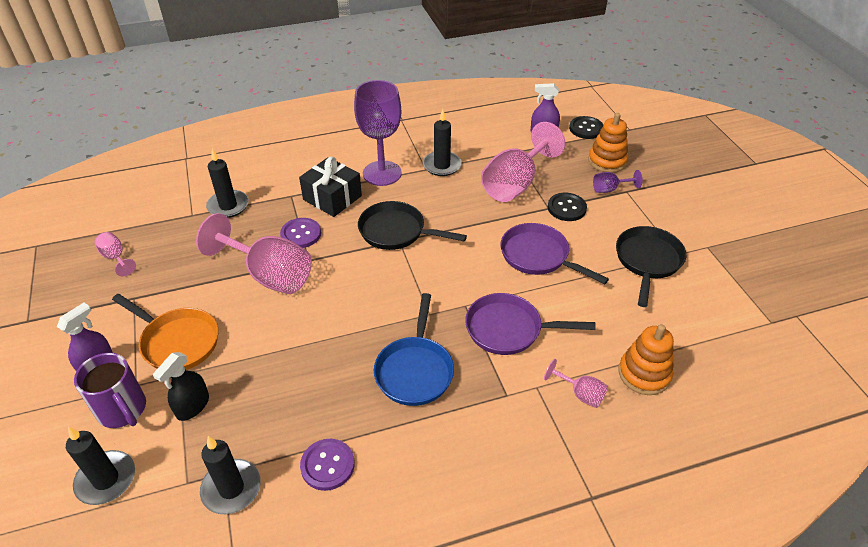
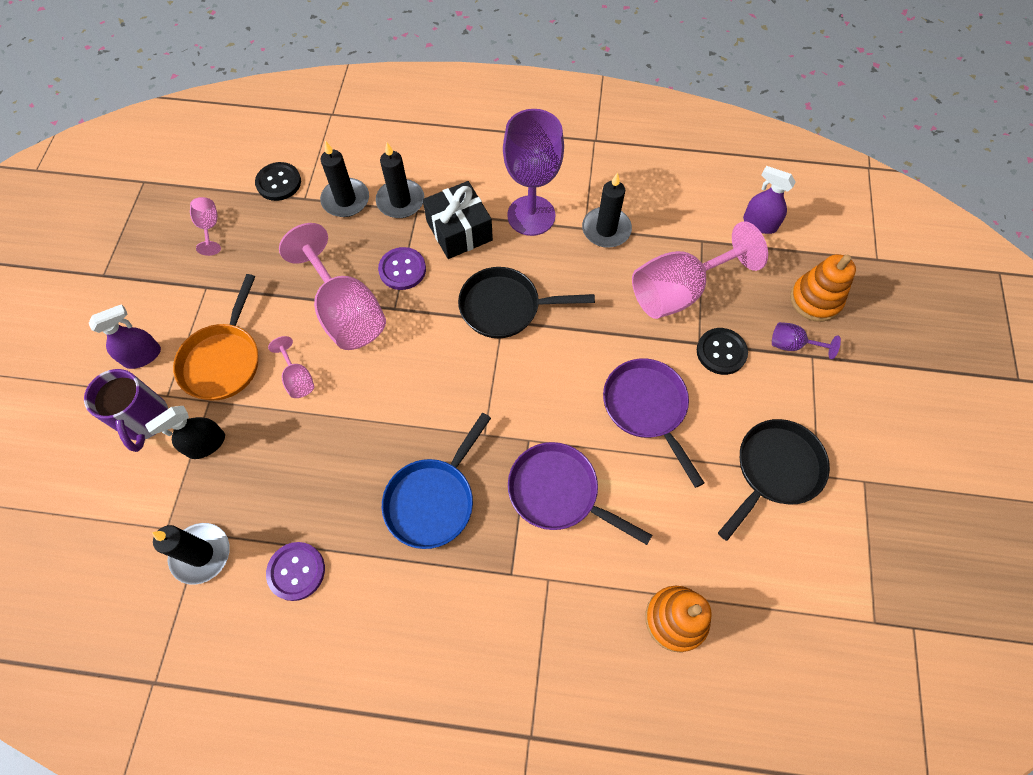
camera: 25 degrees right, 20 degrees up
black candle [66,427,135,505] -> black candle moved to [376,142,424,218]
orange pan [112,294,218,370] -> orange pan turned 45 degrees clockwise [173,274,258,400]
black pan [358,201,467,250] -> black pan turned 45 degrees counterclockwise [458,267,595,338]
pink goblet [544,359,608,408] -> pink goblet moved to [268,336,314,398]
black button [569,116,603,139] -> black button moved to [255,162,301,201]

